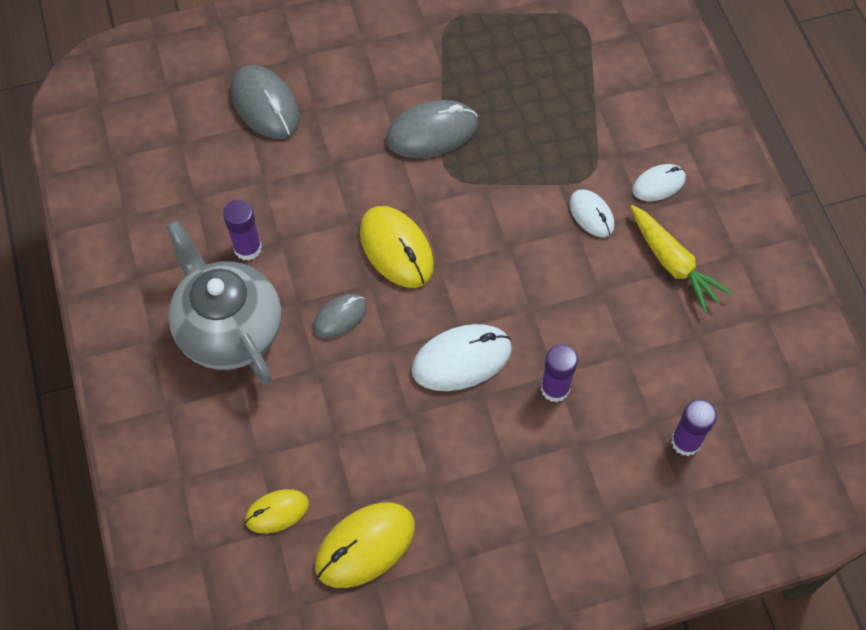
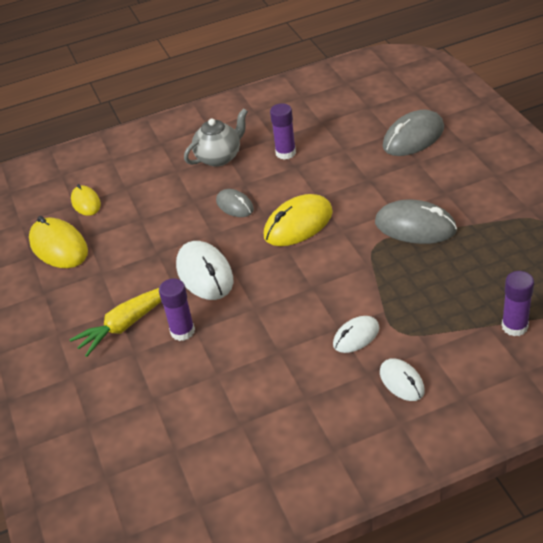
camera: 90 degrees right, 20 degrees down
grey teapot [166,220,281,384] -> grey teapot [184,108,248,167], size x0.62
grey mouse [386,100,478,158] -> grey mouse turned 45 degrees counterclockwise [375,200,457,244]
yellow carrot [631,205,733,313] -> yellow carrot moved to [69,288,161,357]
purple glue stick [671,399,717,456] -> purple glue stick moved to [502,271,534,336]

